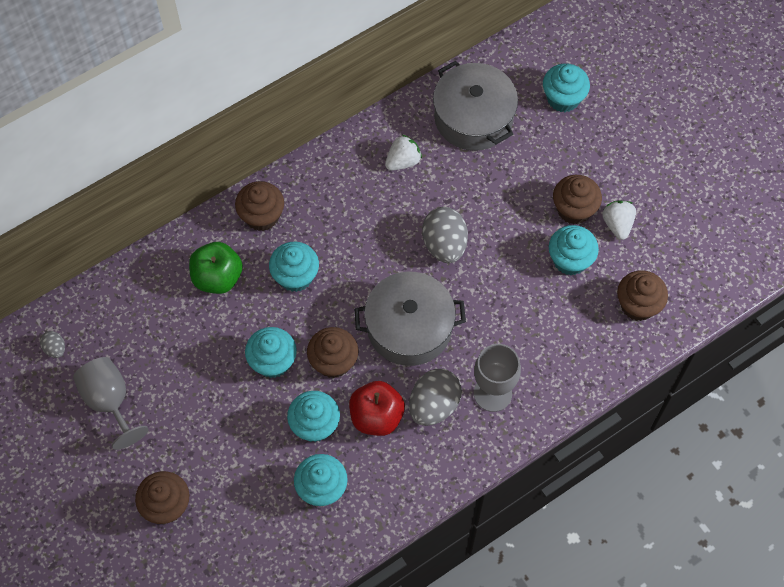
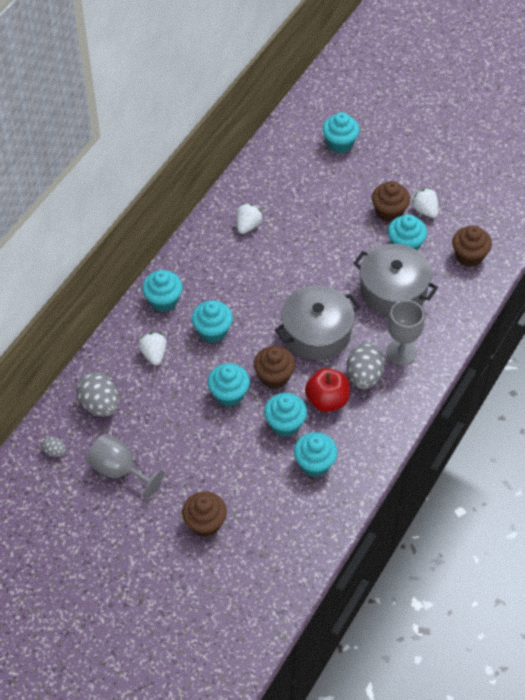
camera: 25 degrees left, 10 degrees down
green apple [189,242,243,294] -> white strawberry [138,333,167,365]
brown cupcake [235,181,284,231] -> turquoise cupcake [142,270,183,312]
grey egg [422,207,468,263] -> grey egg moved to [76,372,119,416]
grey pot [433,61,518,151] -> grey pot moved to [353,244,438,316]

